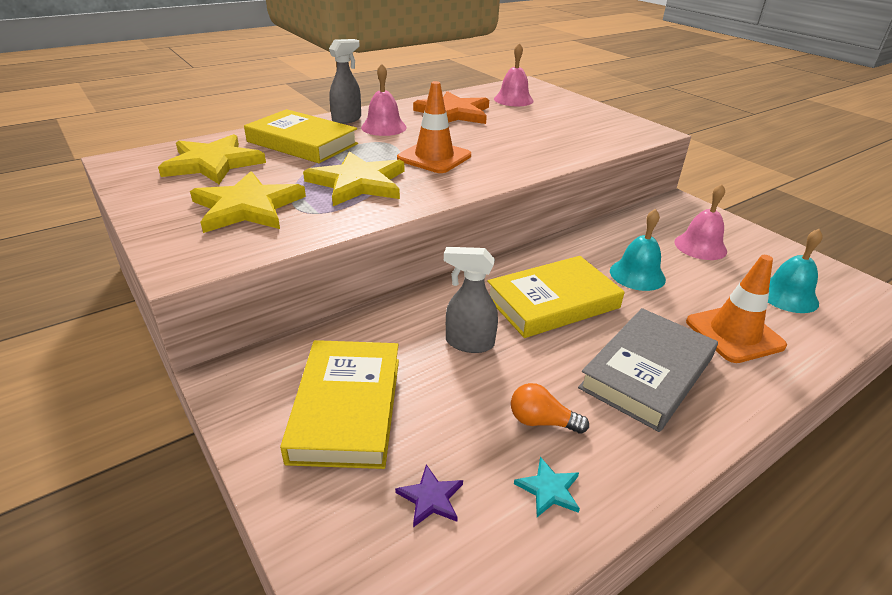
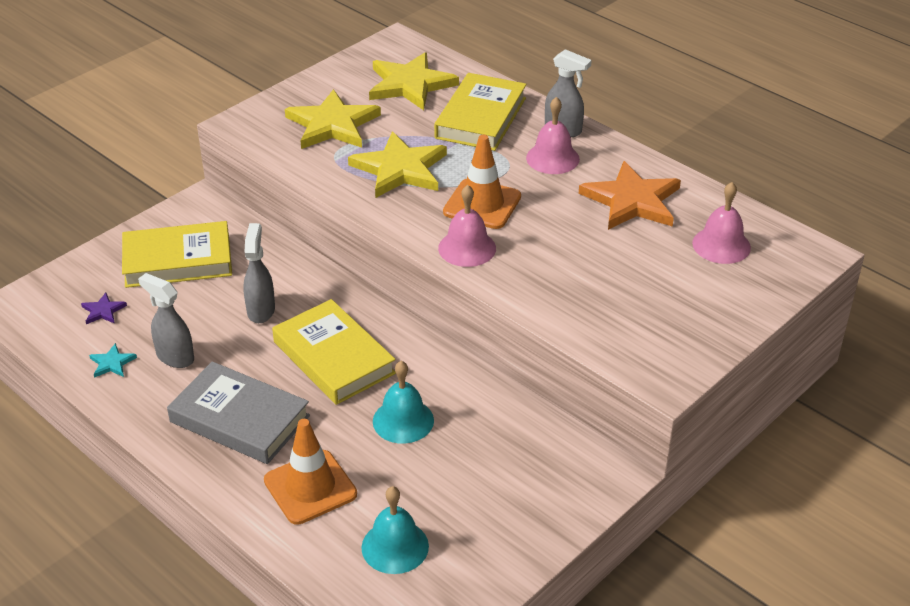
camera: 80 degrees right, 5 degrees up
orange light bulb [511,383,589,434] -> grey spray bottle [138,273,194,368]
pink bell [674,184,727,260] -> pink bell moved to [438,185,496,267]

